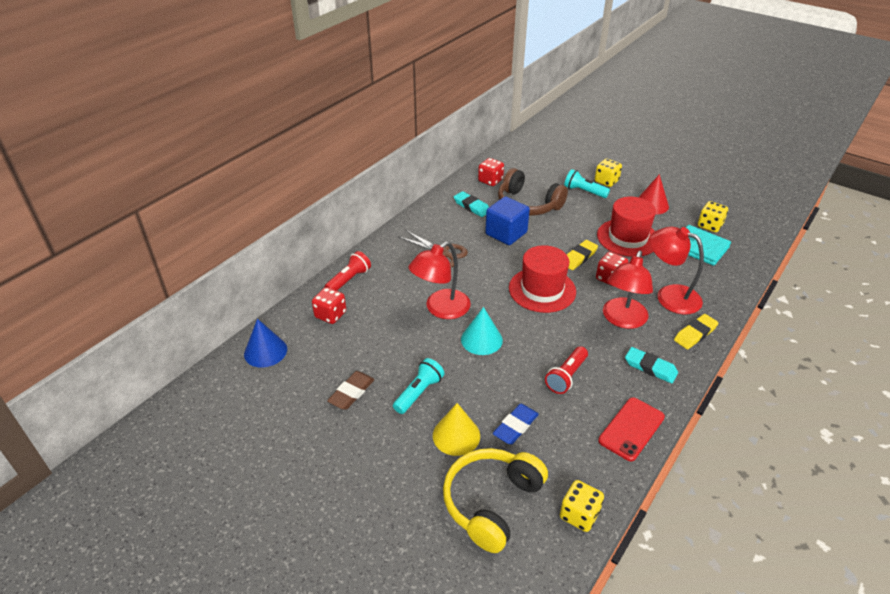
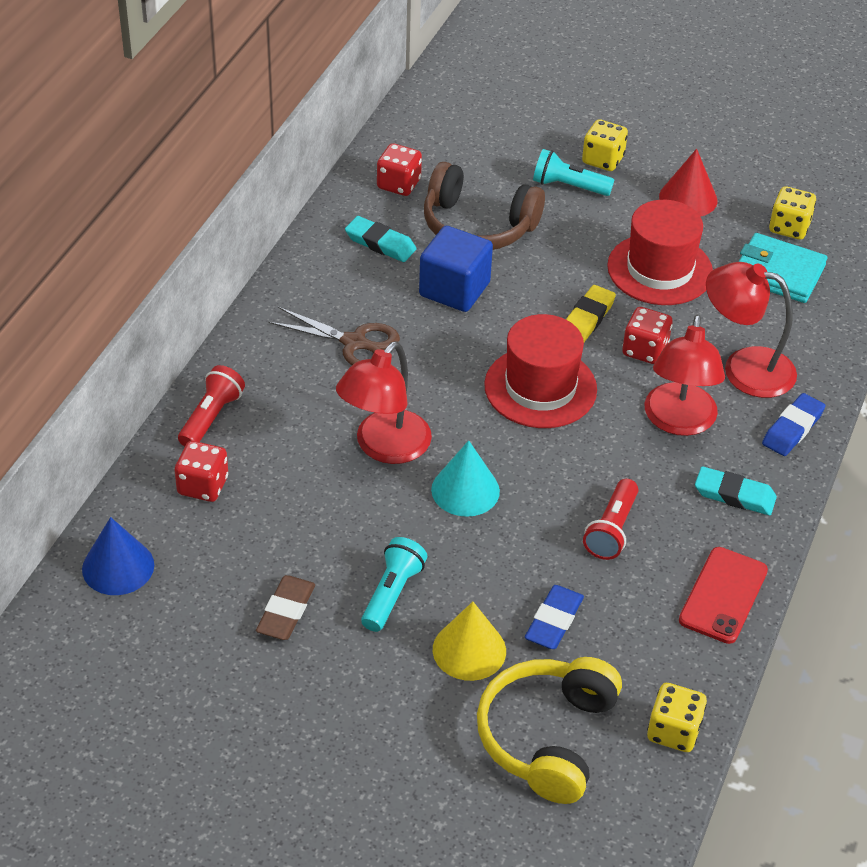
camera: 15 degrees left, 5 degrees up
yellow eraser [674,314,718,349] -> blue eraser [762,393,825,456]

